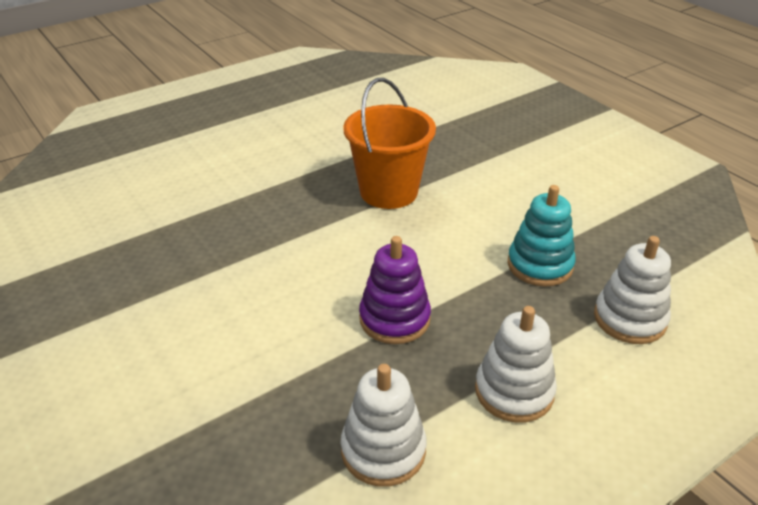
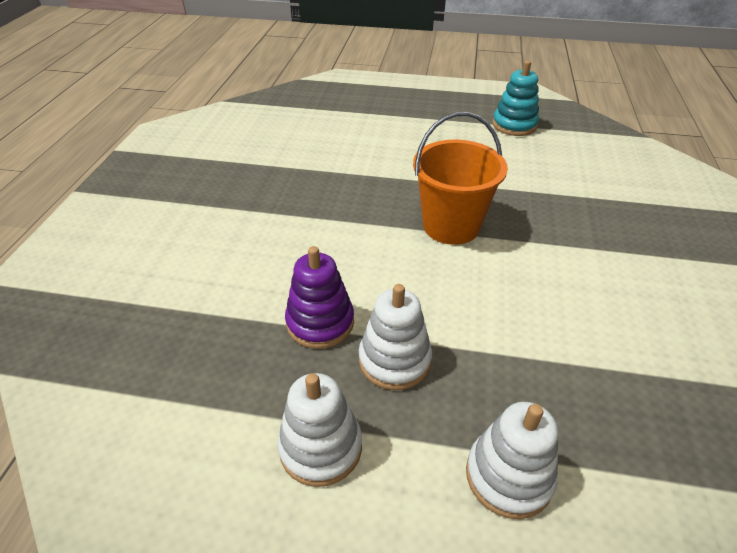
camera: 45 degrees right, 5 degrees up
white stacking toy [341,364,427,487] -> white stacking toy moved to [359,284,432,390]
turquoise stacking toy [508,185,576,287] -> turquoise stacking toy moved to [493,61,539,136]

